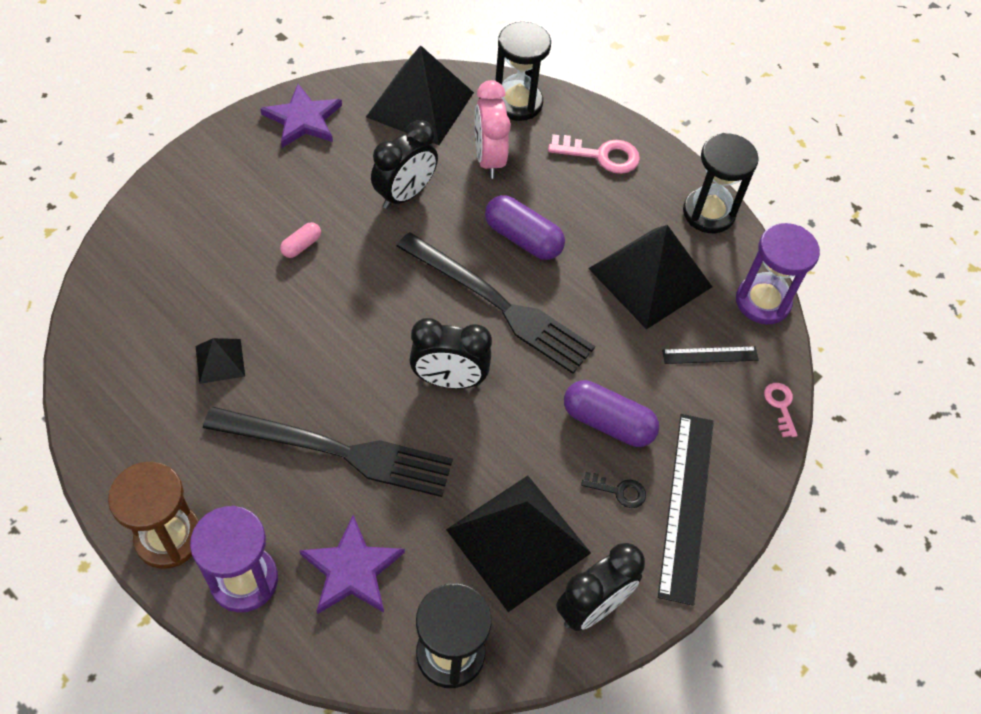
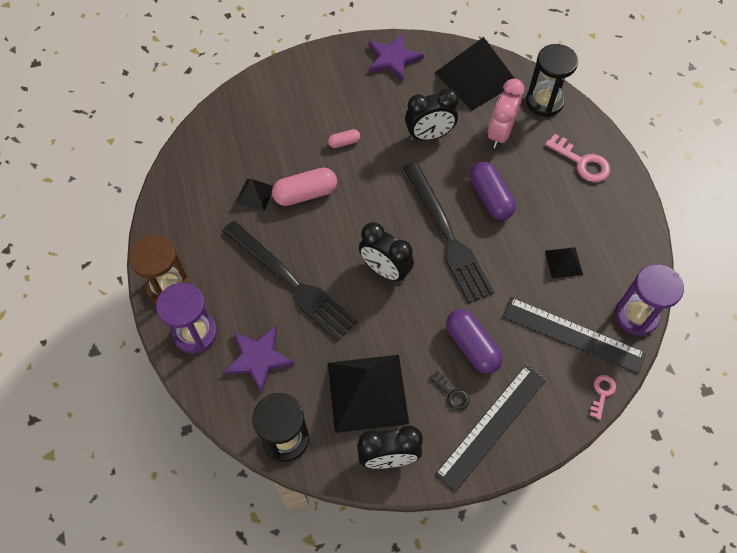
camera: 35 degrees right, 5 degrees up
black pyramid [588,225,712,330] -> black pyramid [545,247,583,278], size x0.47
black ruler [662,346,759,364] -> black ruler [502,297,646,374], size x1.95
black hourglass [683,133,759,233] -> none
none -> pink capsule [272,168,337,206]

